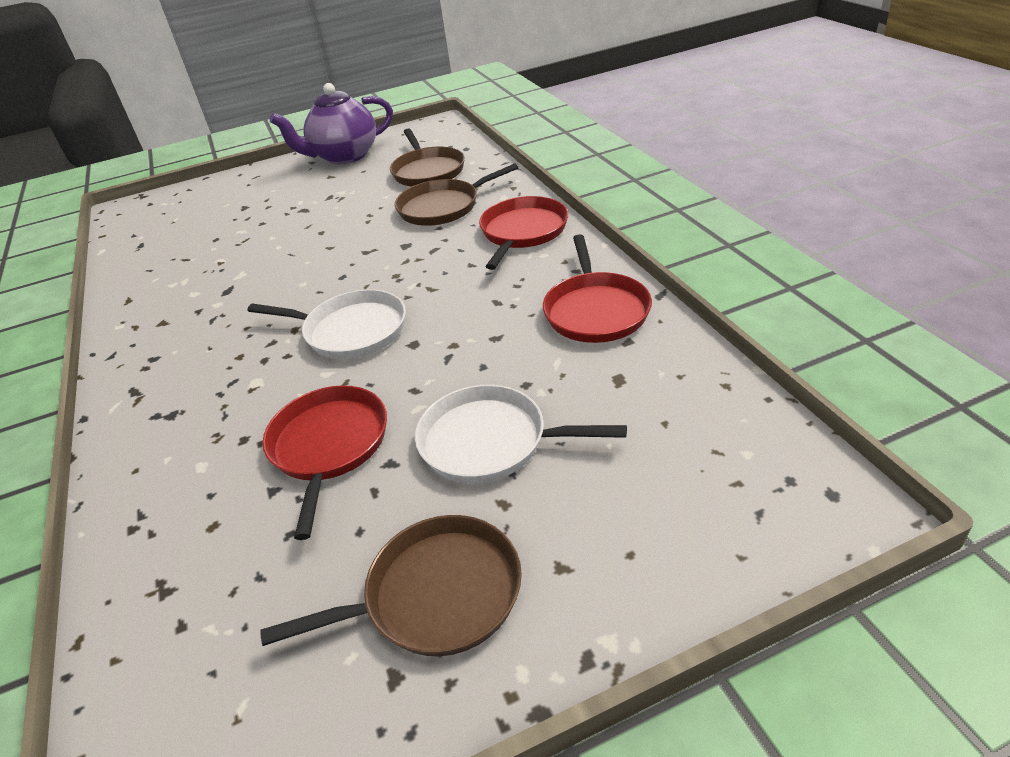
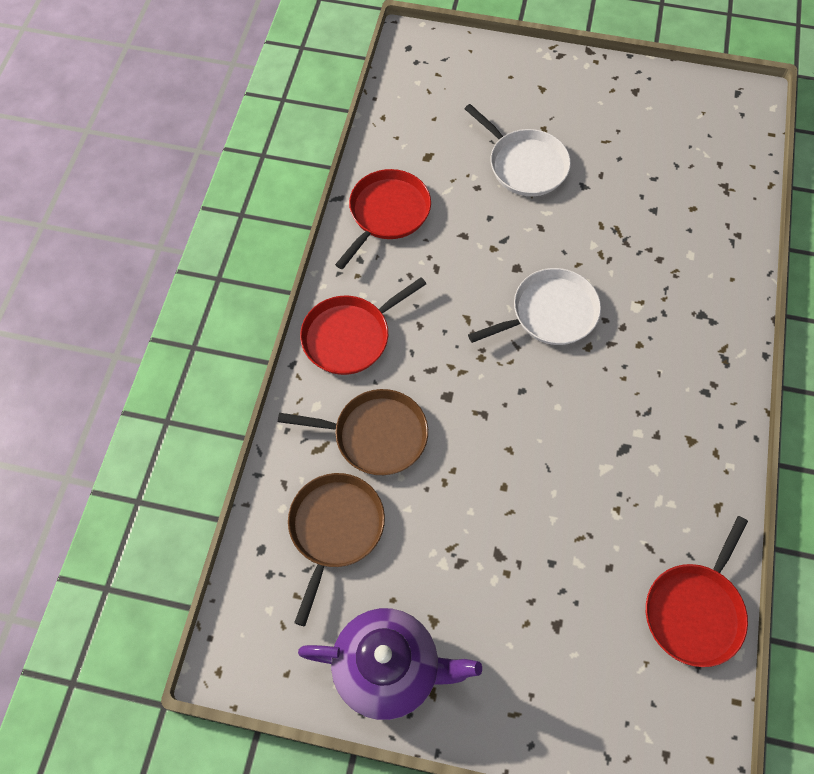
camera: 150 degrees left, 25 degrees up
white pan [247,290,406,359] -> white pan turned 105 degrees clockwise [468,268,601,345]
brown pan [260,515,522,656] -> none
red pan [262,385,387,540] -> red pan moved to [646,516,748,667]

